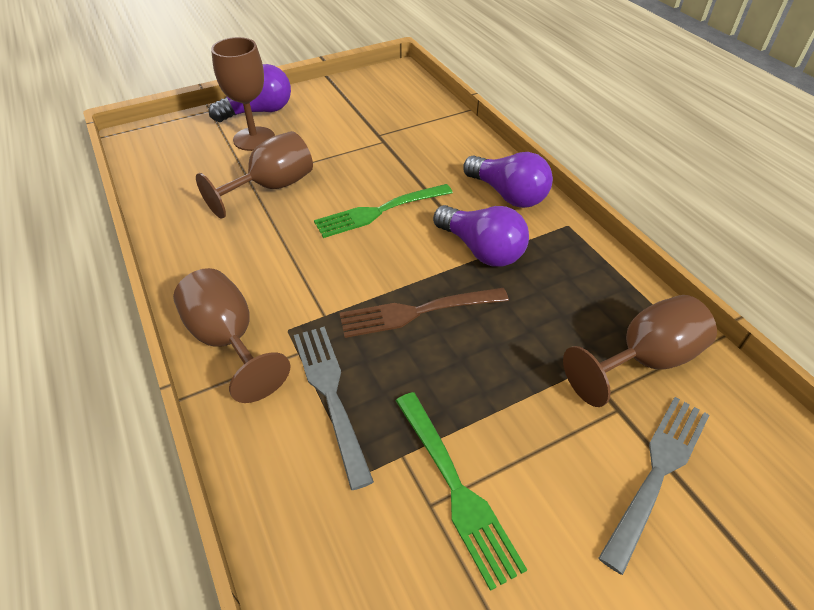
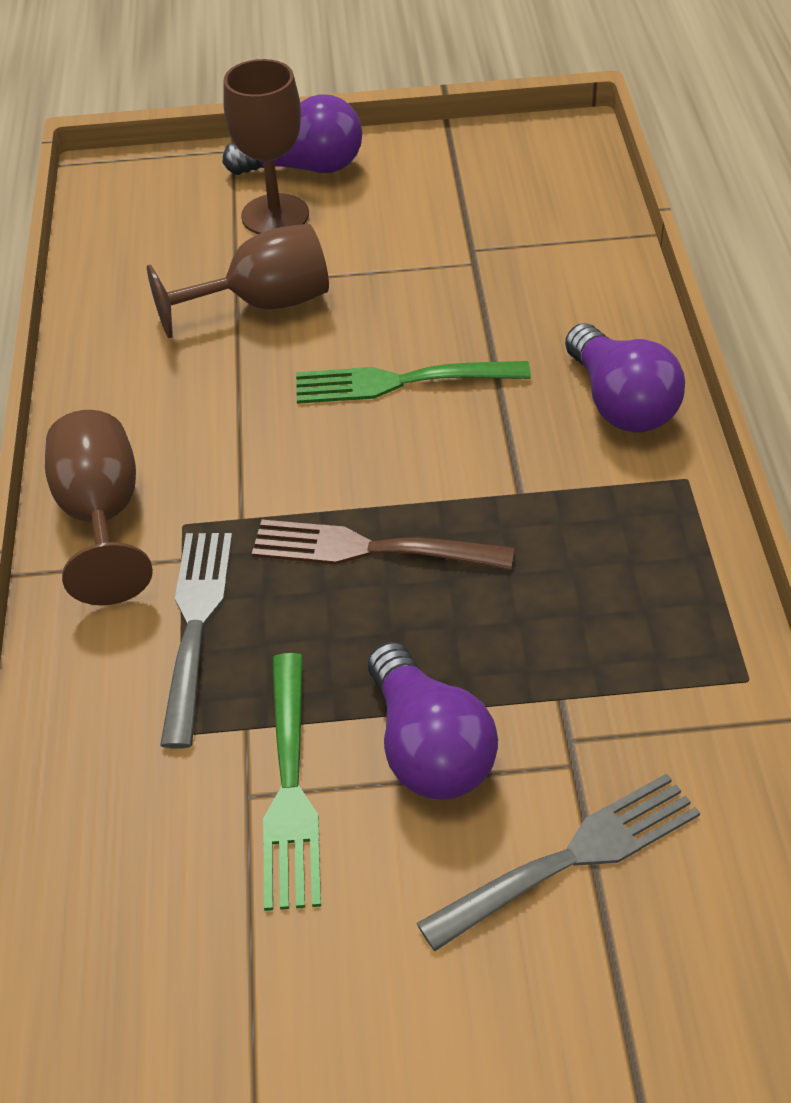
camera: 25 degrees right, 0 degrees up
purple light bulb [433,205,529,267] -> purple light bulb moved to [368,642,498,800]
brown goblet [563,295,717,407] -> none

